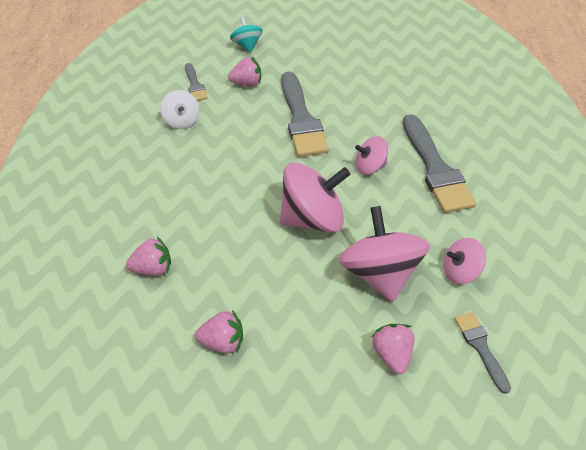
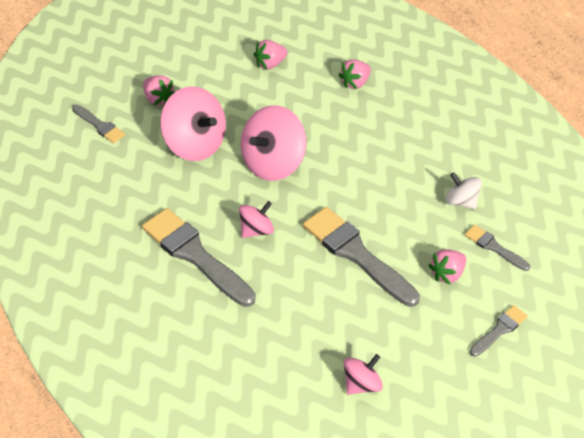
camera: 145 degrees right, 0 degrees up
turquoise spinning top [230,16,263,52] -> grey brush [470,305,528,357]
pink spinning top [443,238,486,284] -> pink spinning top moved to [344,354,383,395]

